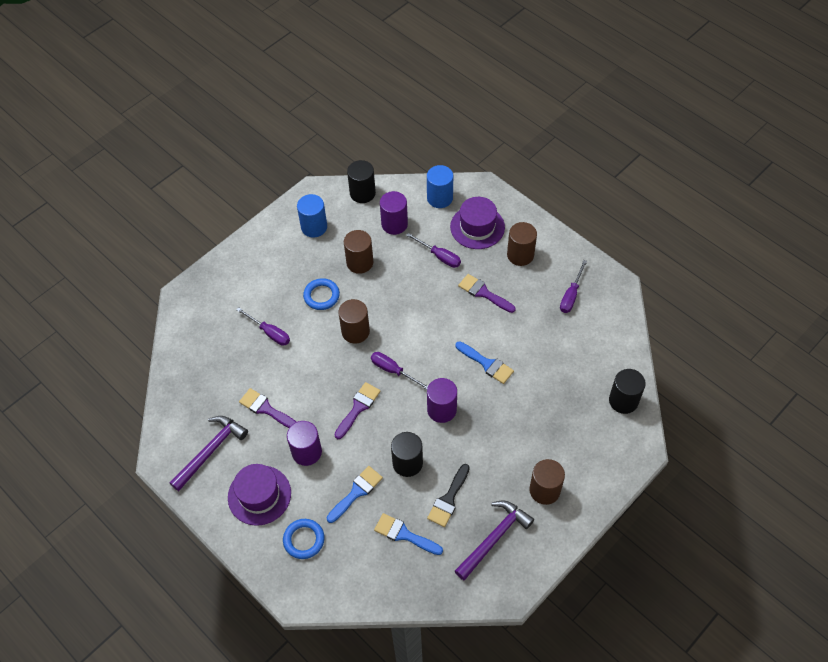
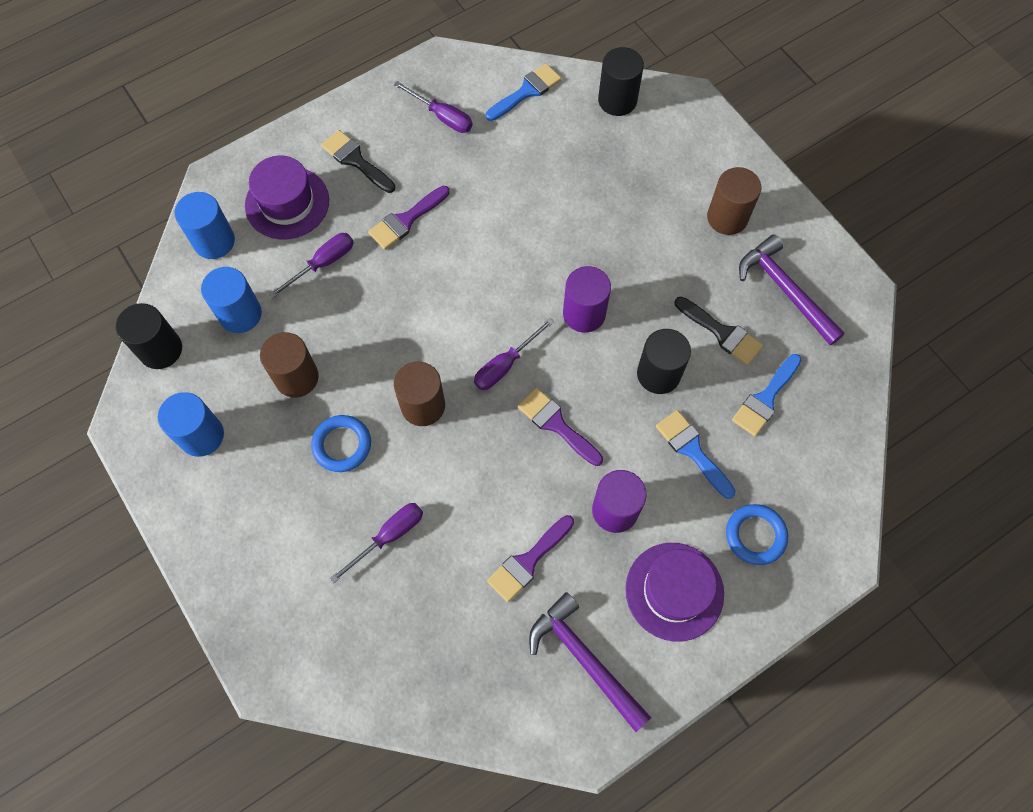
camera: 80 degrees left, 10 degrees up
purple cylinder [380,191,408,235] -> blue cylinder [201,267,262,333]
blue brush [456,341,514,384] -> blue brush moved to [486,63,562,121]
brown cylinder [507,222,537,266] -> black brush [321,130,395,193]

